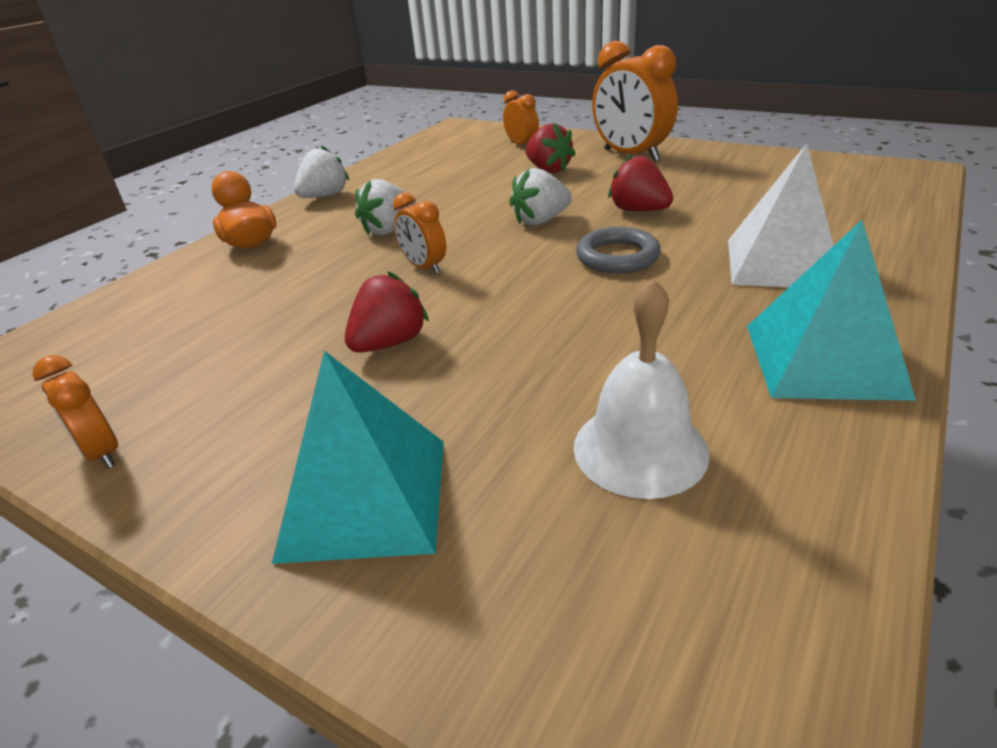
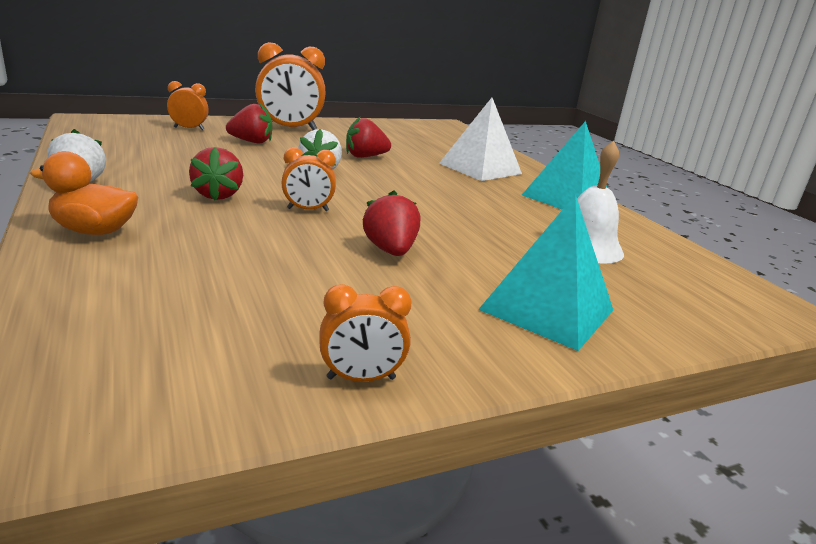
camera: 60 degrees left, 10 degrees down
white strawberry [355,179,416,236] -> red strawberry [189,147,243,201]
grey ring [576,227,661,273] -> none

